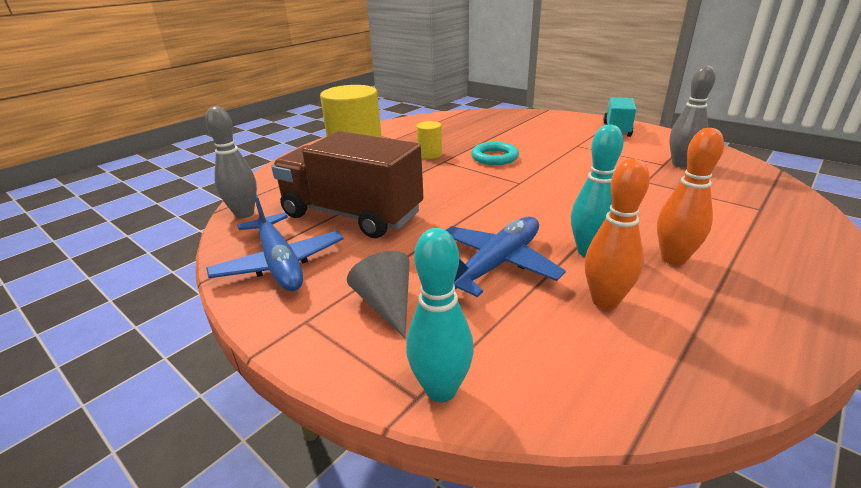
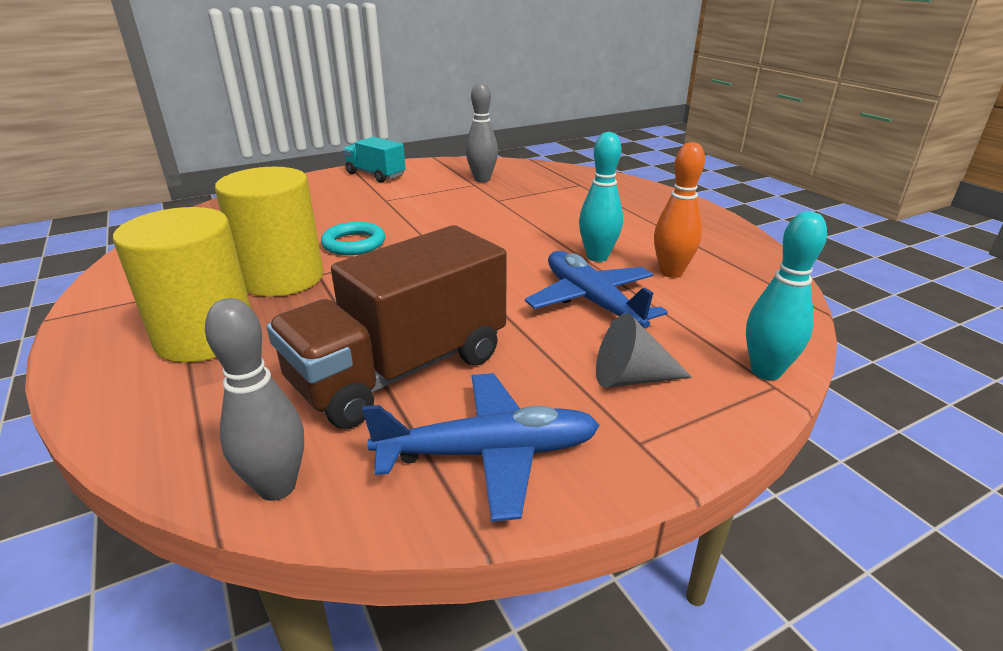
camera: 70 degrees left, 0 degrees up
yellow cylinder [417,121,442,159] -> yellow cylinder [215,167,324,297], size x2.16
orange bowling pin [657,128,724,266] -> none

